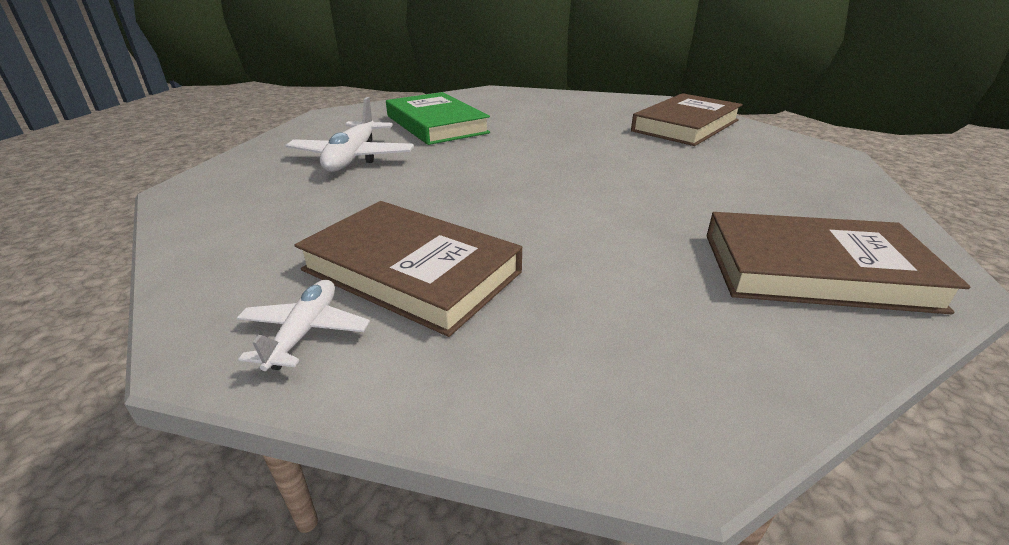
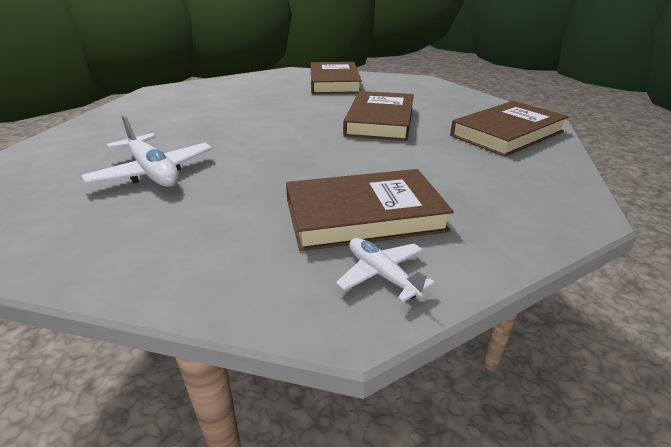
camera: 45 degrees left, 0 degrees up
green book [386,92,490,145] -> none
none -> brown book [343,91,414,141]

